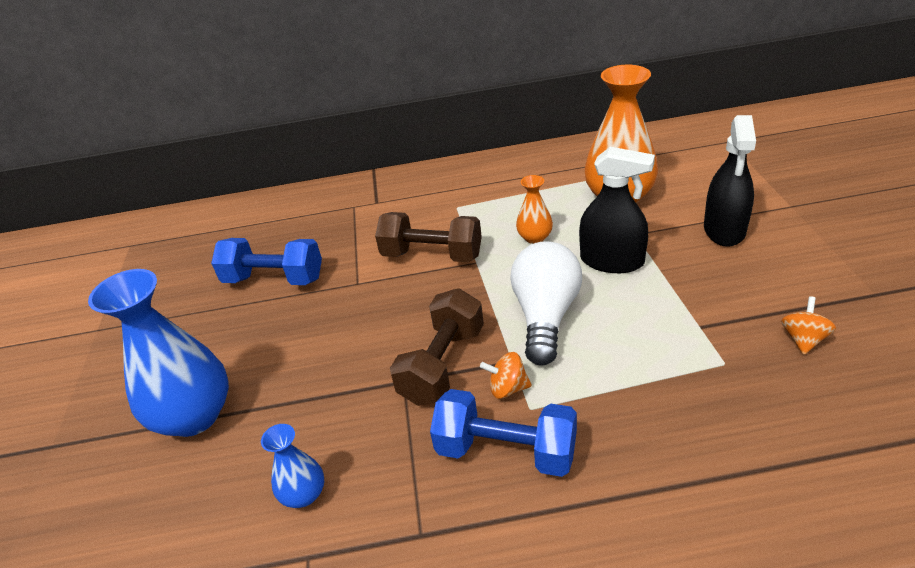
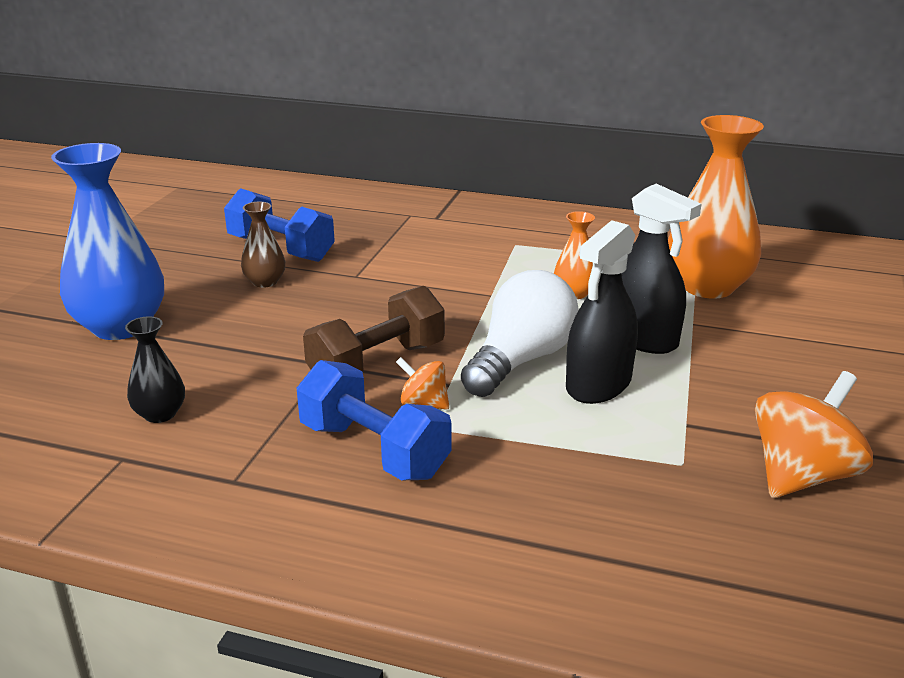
camera: 20 degrees right, 10 degrees down
blue vase [261,424,324,508] -> black vase [125,317,185,423]
brown dumbbell [375,212,482,262] -> none
black spray bottle [704,115,756,247] -> black spray bottle moved to [566,220,638,404]
orange spinning top [781,296,836,355] -> orange spinning top [755,371,873,498], size x1.88
none -> brown vase [241,202,285,288]

